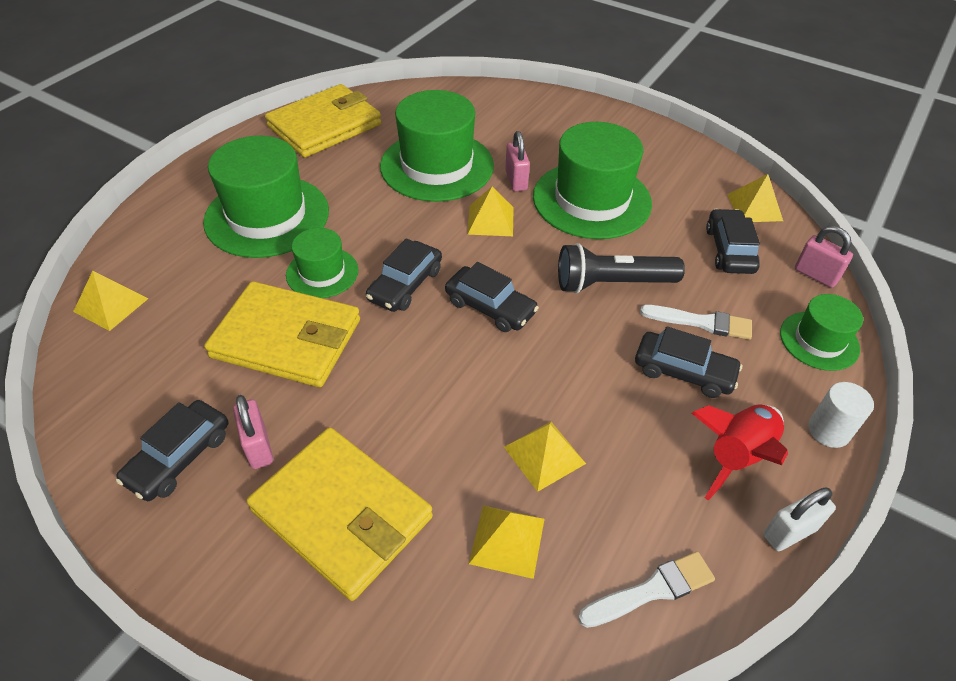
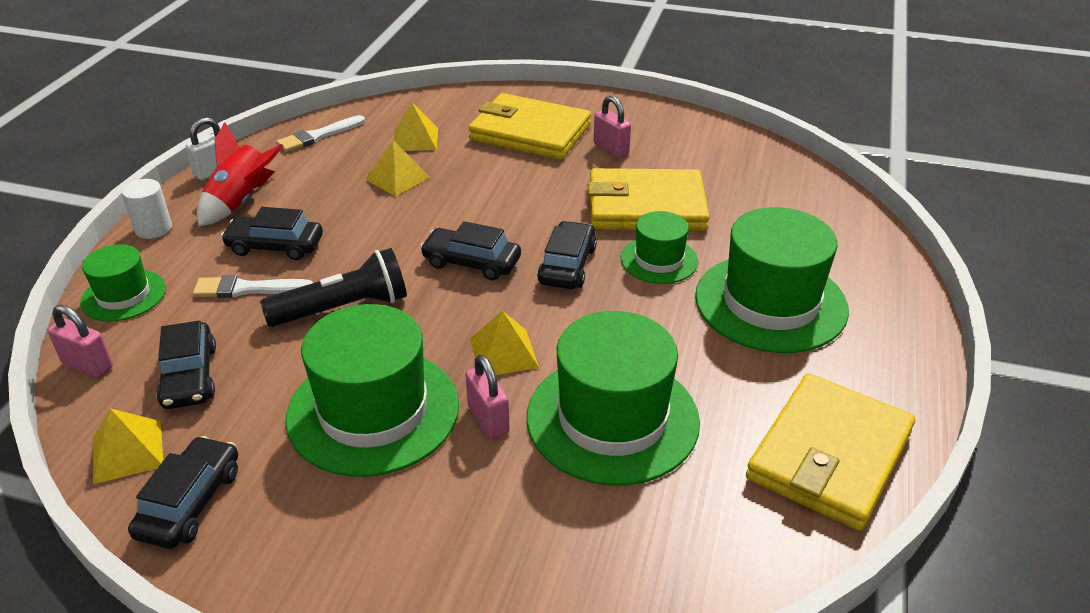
camera: 165 degrees right, 10 degrees down
yellow pyramid [73,271,149,331] -> none
black car [116,400,228,501] -> black car moved to [128,436,238,549]

